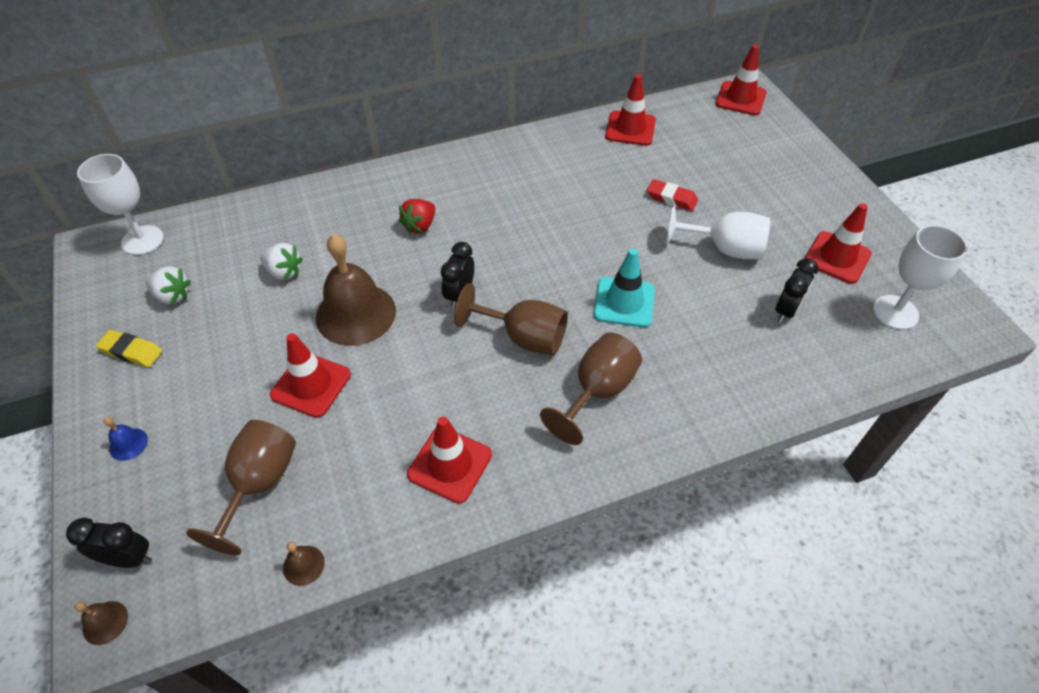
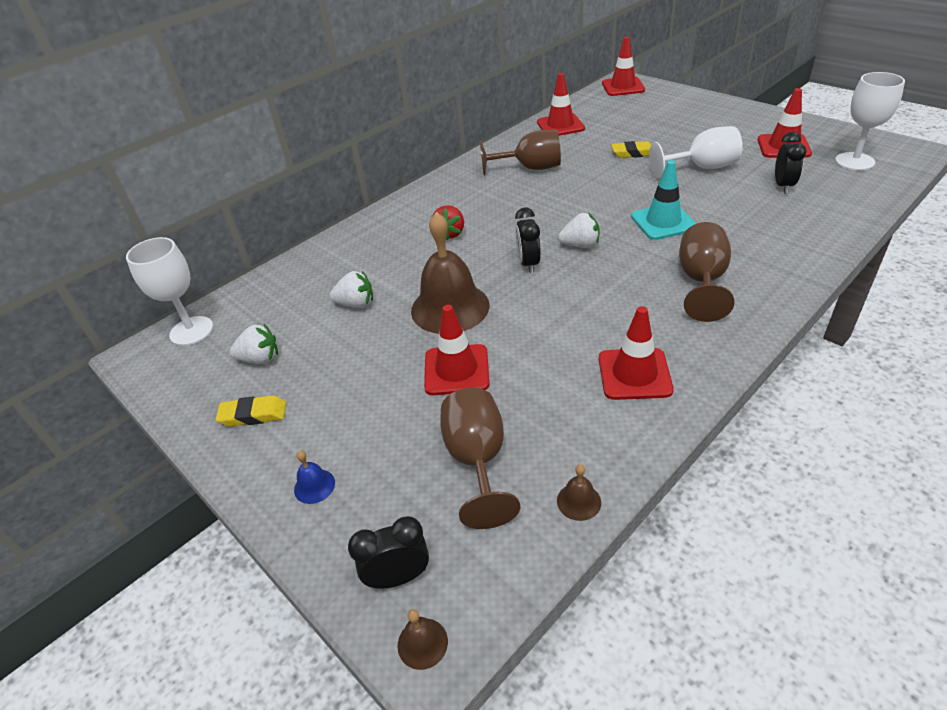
camera: 20 degrees left, 10 degrees down
brown goblet [454,283,568,355] -> brown goblet moved to [480,130,561,175]
red eraser [647,179,698,211] -> yellow eraser [611,141,651,158]
none -> white strawberry [558,213,599,248]

